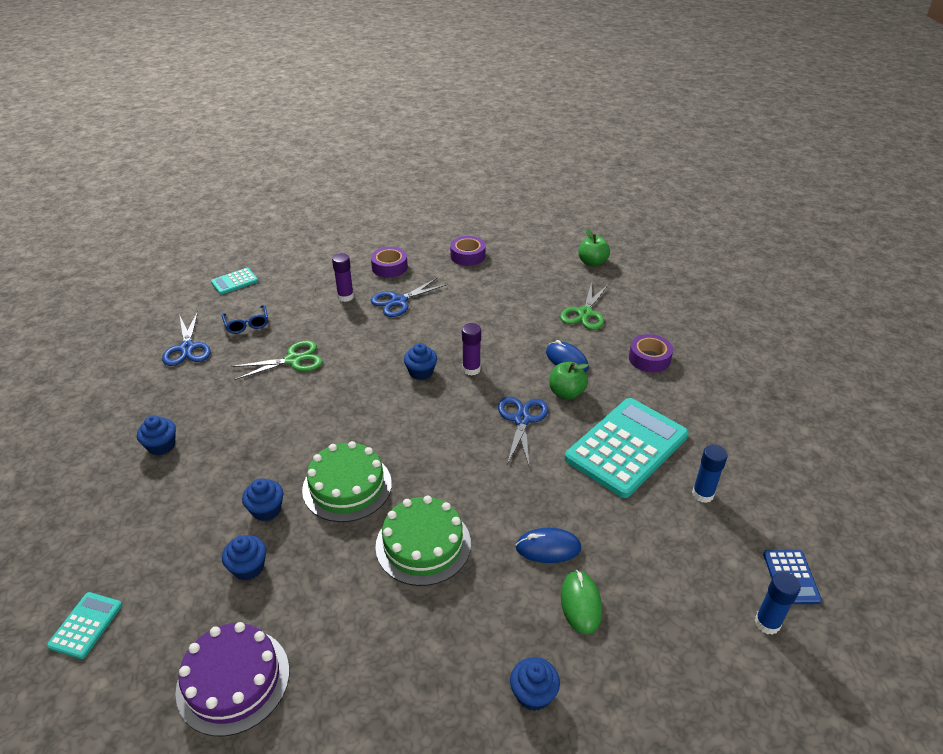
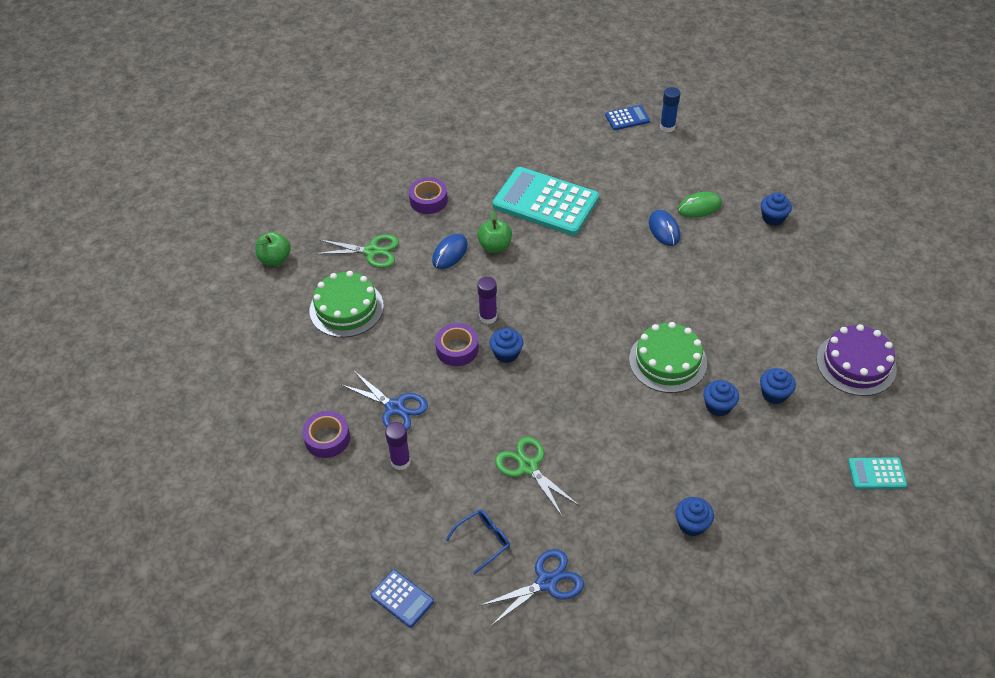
camera: 105 degrees left, 10 degrees up
turquoise calculator [211,268,258,295] -> blue calculator [371,570,434,628]
green cake [375,495,471,586] -> green cake moved to [310,271,384,338]
purple tape [450,236,486,266] -> purple tape moved to [435,323,479,366]
blue scissors [498,397,548,468] -> none
blue glue stick [692,445,728,503] -> none

